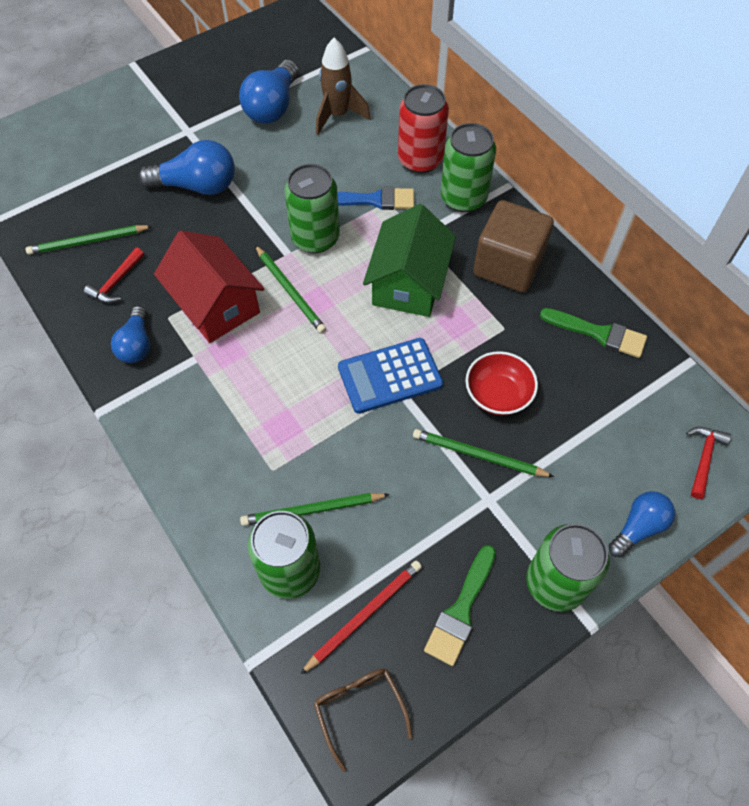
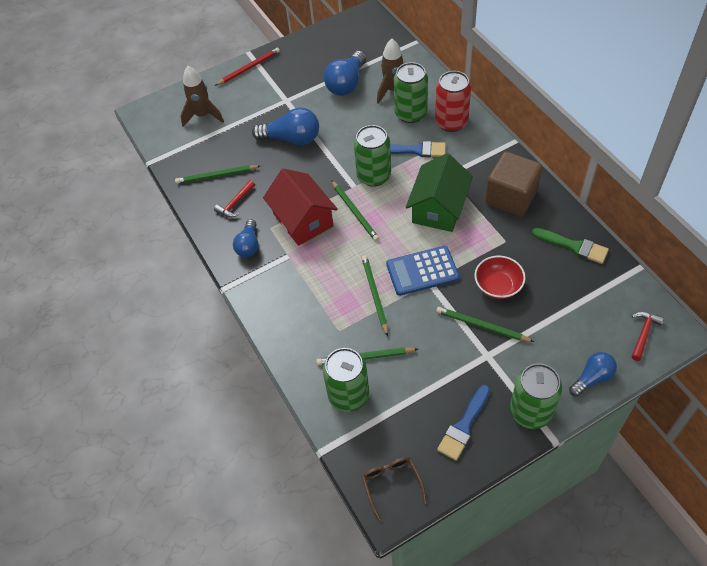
camera: 10 degrees right, 5 degrees down
red pencil [300,561,422,674] -> red pencil moved to [215,48,280,86]
green brush [424,545,496,666] -> blue brush [437,385,490,461]
green can [441,123,496,212] -> green can moved to [394,62,428,123]
none -> brown rocket [180,66,224,127]
none -> green pencil [362,255,388,337]

